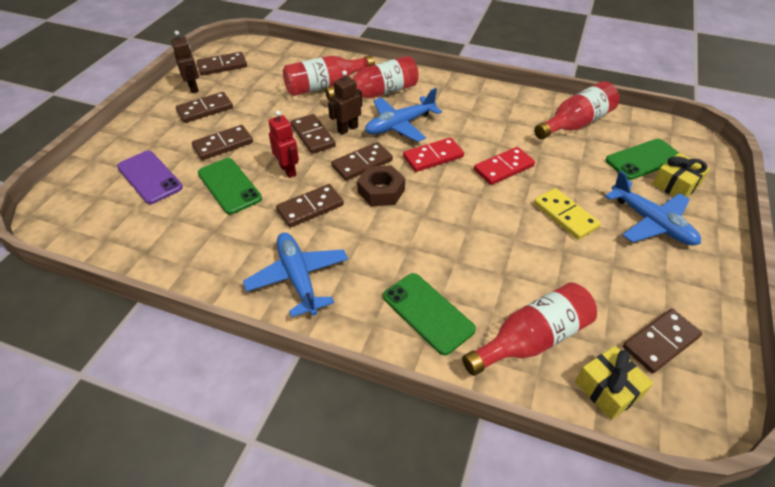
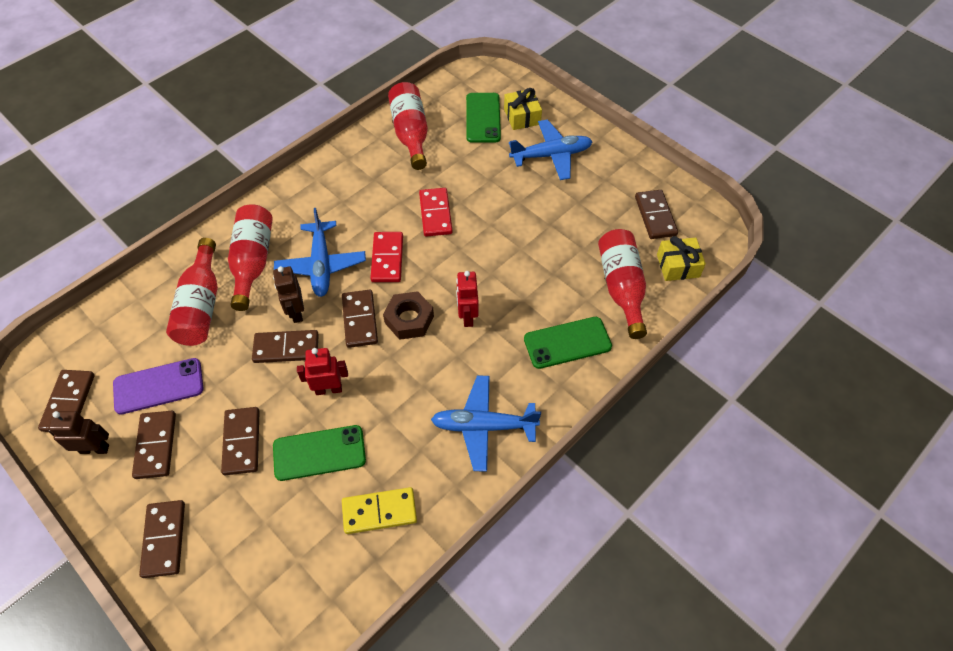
camera: 65 degrees left, 10 degrees up
purple phone [117,151,183,204] -> purple phone moved to [113,358,203,415]
brown domino [276,184,344,228] -> brown domino moved to [139,500,185,578]
yellow domino [534,188,601,240] -> yellow domino moved to [342,487,417,534]
none -> red robot [456,271,479,327]

